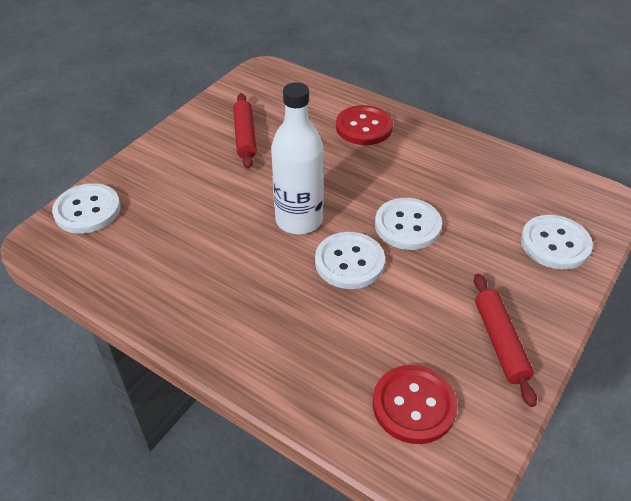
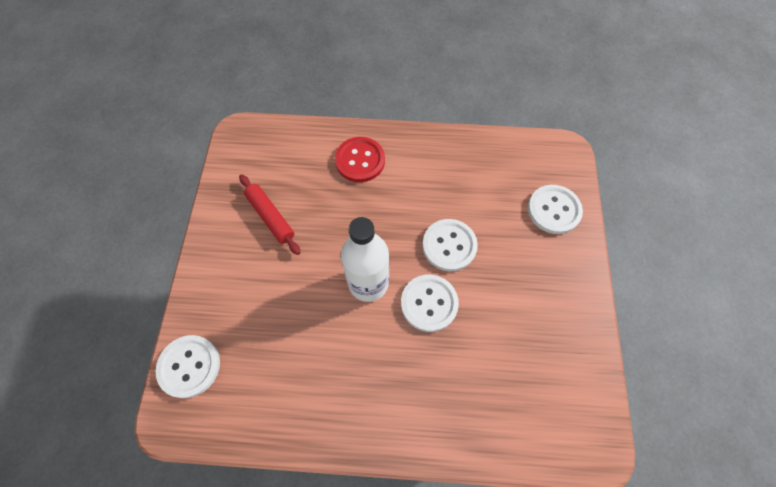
camera: 30 degrees left, 20 degrees up
red button [373,365,458,444] -> none
red rolling pin [474,274,537,407] -> none

